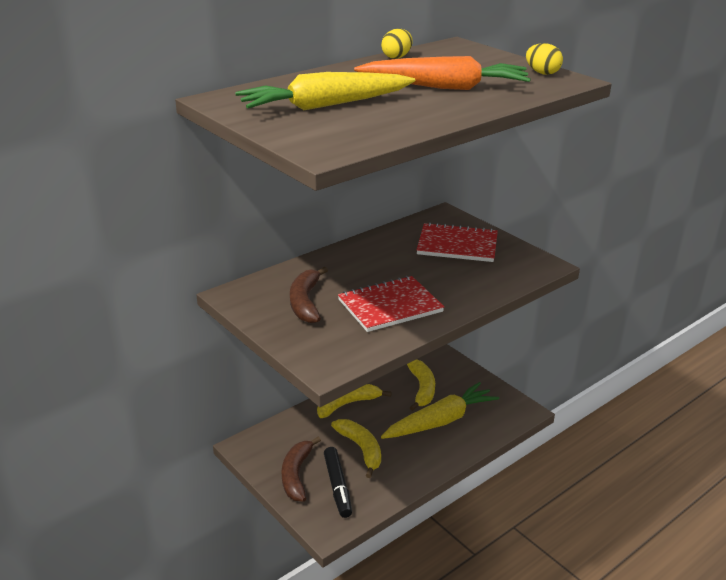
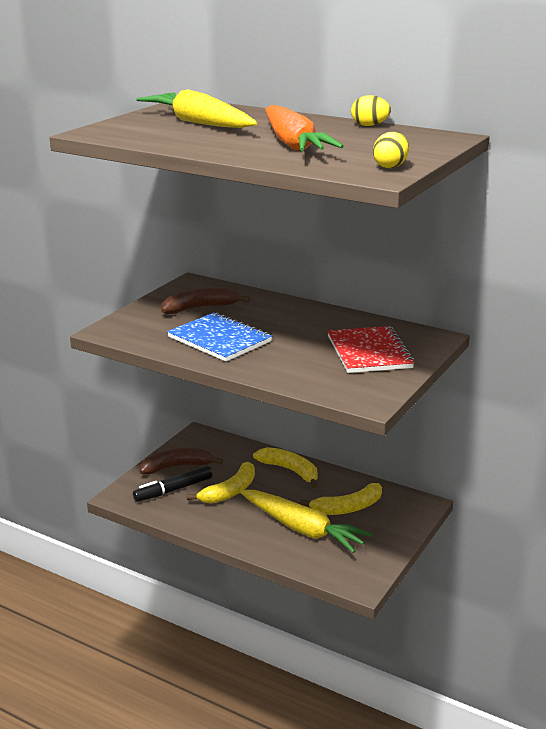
camera: 70 degrees right, 5 degrees down
red notebook [338,276,444,332] -> blue notebook [167,312,272,362]

